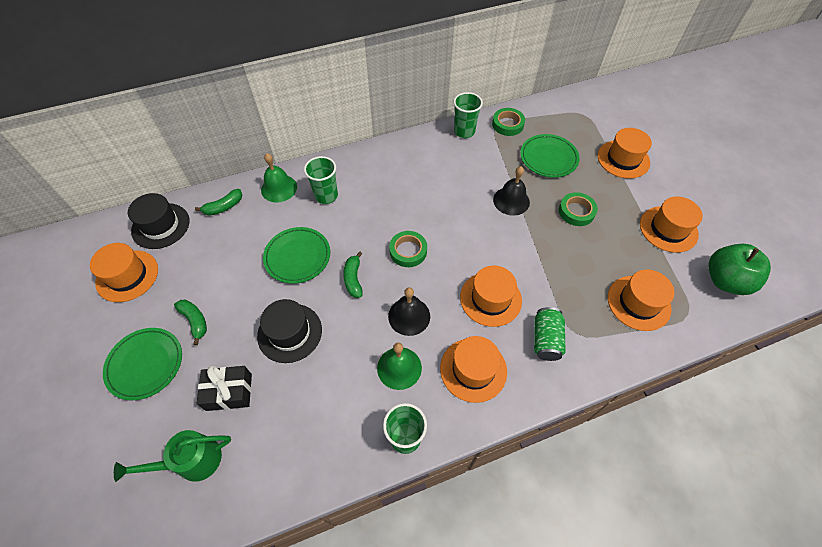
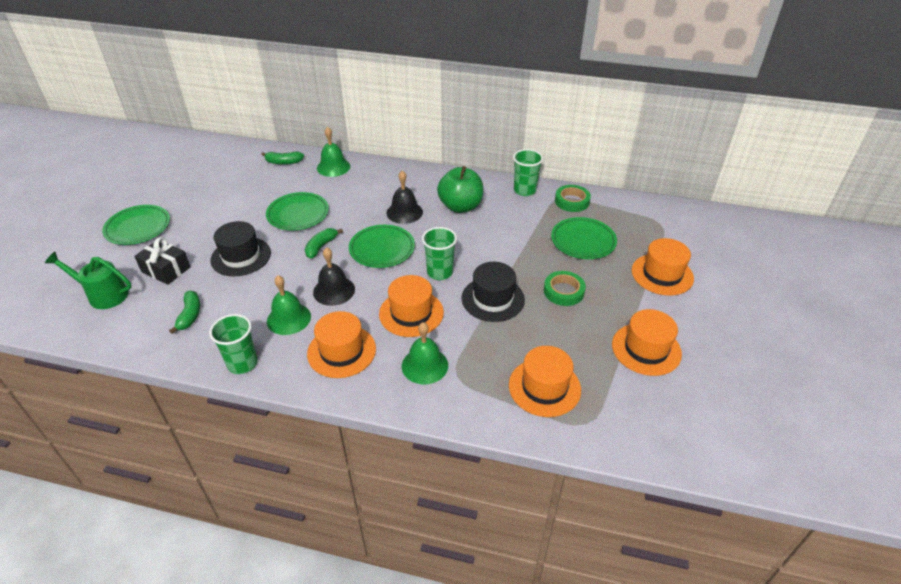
camera: 35 degrees right, 15 degrees down
orange hat [90,243,158,302] -> none
black hat [128,193,190,249] -> black hat moved to [462,262,525,322]
green banana [174,300,207,345] -> green banana moved to [169,291,200,334]
green cup [304,156,338,204] -> green cup moved to [422,227,457,280]
green tape [389,231,427,267] -> green plate [349,225,415,268]
black bell [493,166,530,216] -> black bell moved to [386,171,423,224]
green can [534,307,566,361] -> green bell [402,322,448,384]
green apple [708,244,771,295] -> green apple moved to [437,166,483,213]

